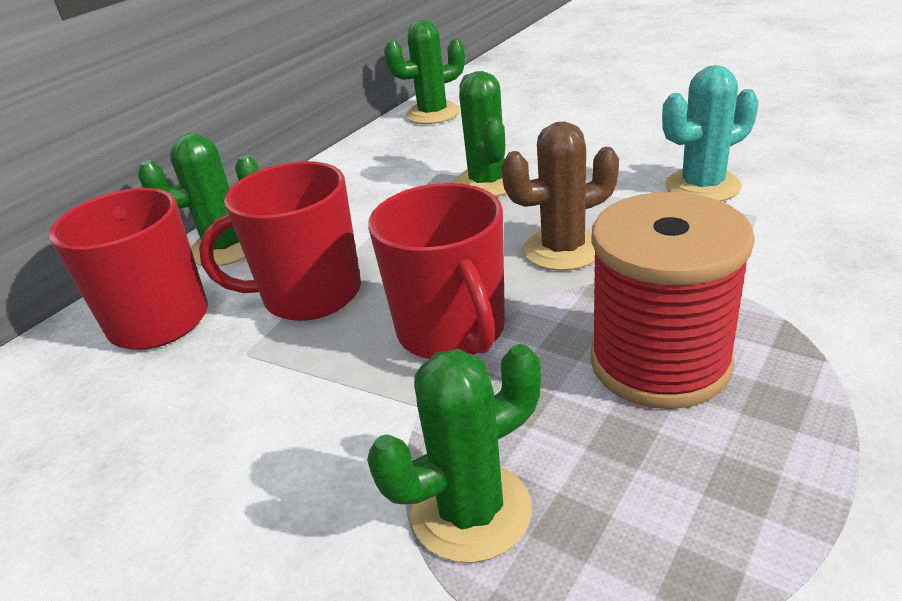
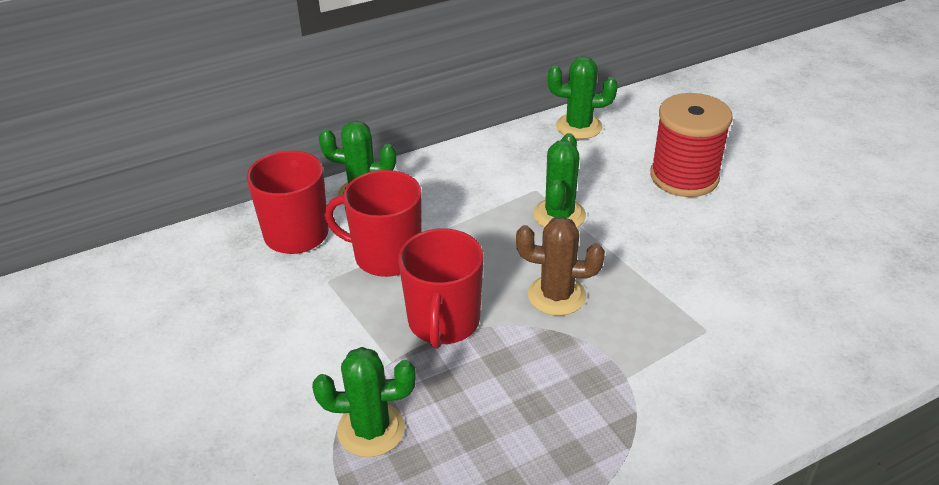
camera: 25 degrees right, 5 degrees up
red spool [591,192,755,409] -> red spool moved to [650,93,733,197]
turquoise cactus [662,65,759,201] -> none

